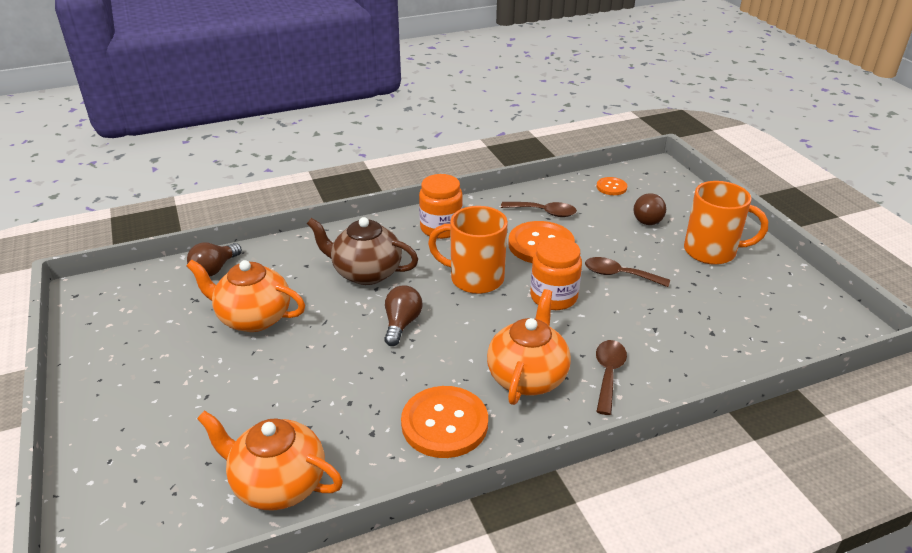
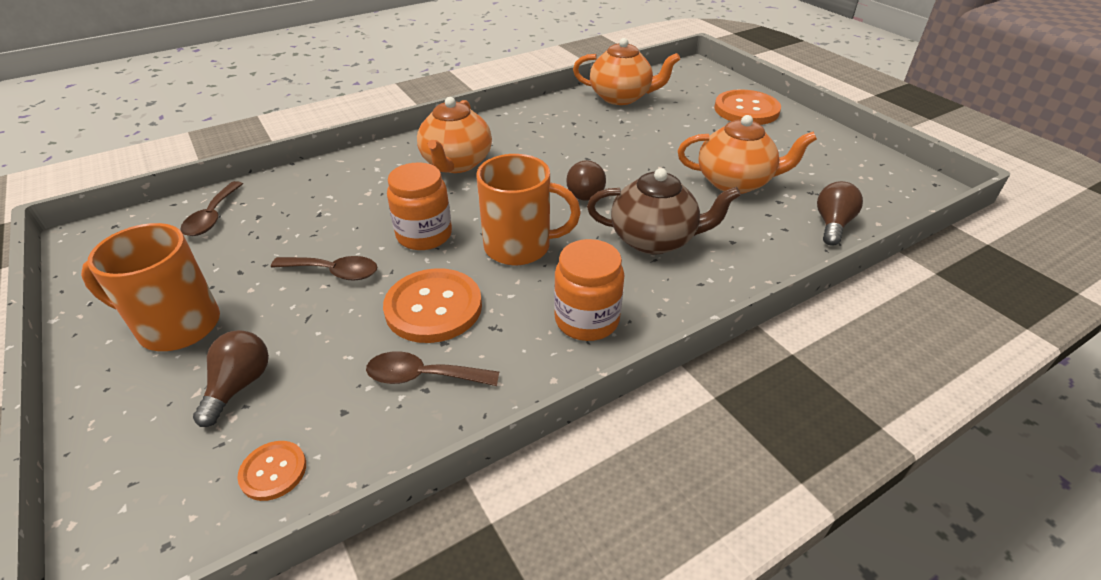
camera: 170 degrees right, 5 degrees up
orange button [401,386,488,458] -> orange button moved to [714,89,781,125]
brown spoon [596,340,627,415] -> brown spoon moved to [180,181,243,236]

